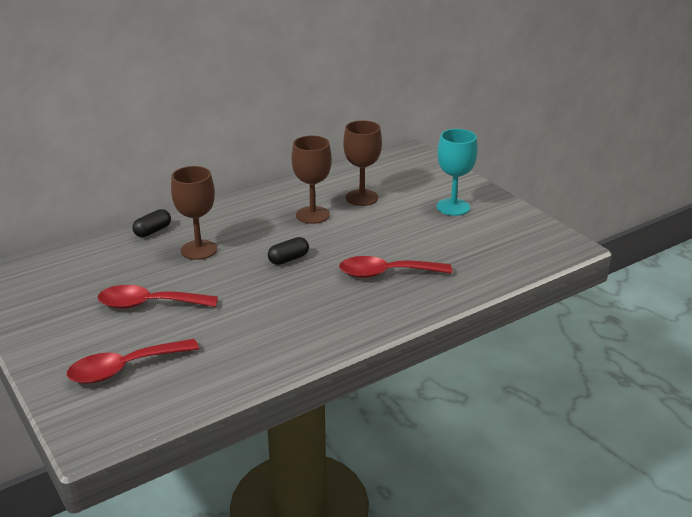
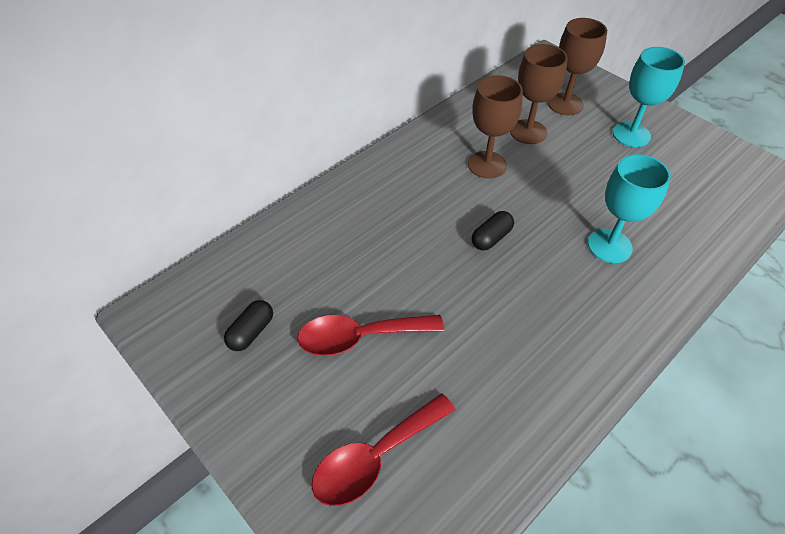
camera: 10 degrees left, 20 degrees up
black capsule [132,209,171,237] -> black capsule moved to [224,300,273,351]
brown goblet [171,166,217,260] -> brown goblet moved to [548,18,607,115]
red spoon [339,256,452,278] -> turquoise goblet [588,154,671,263]

